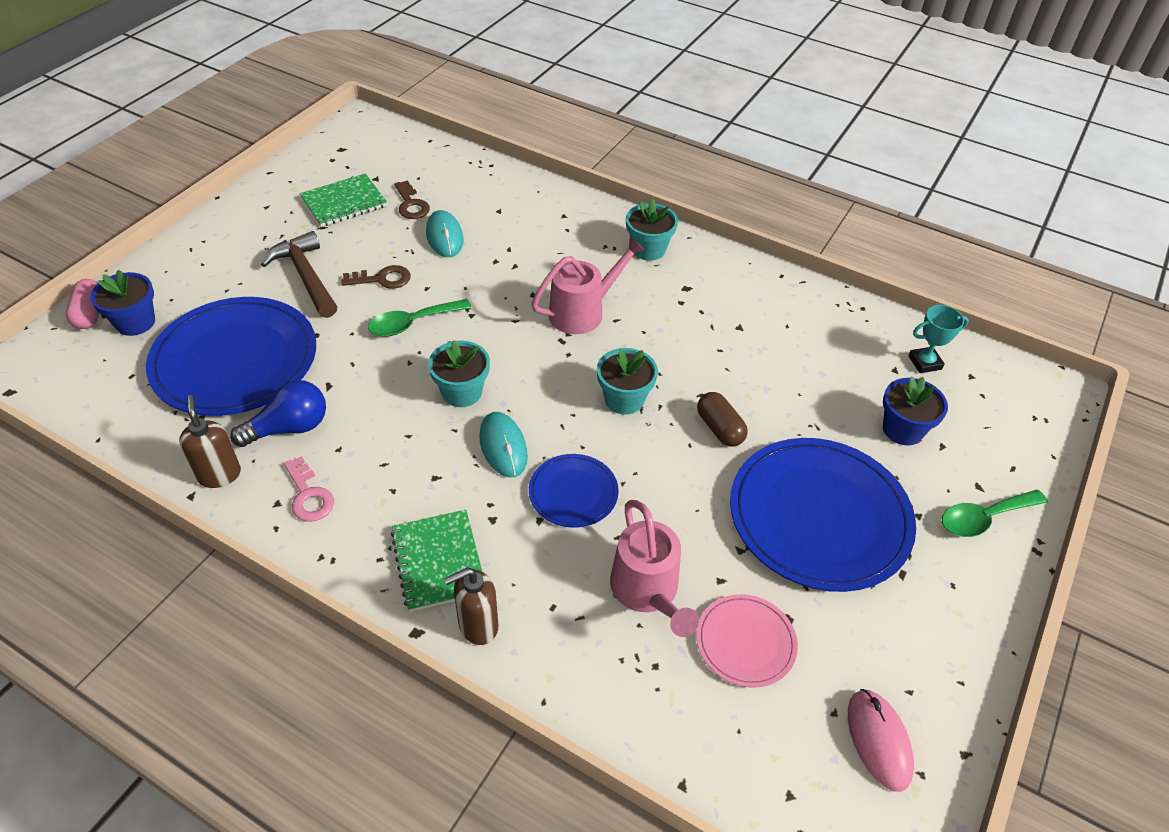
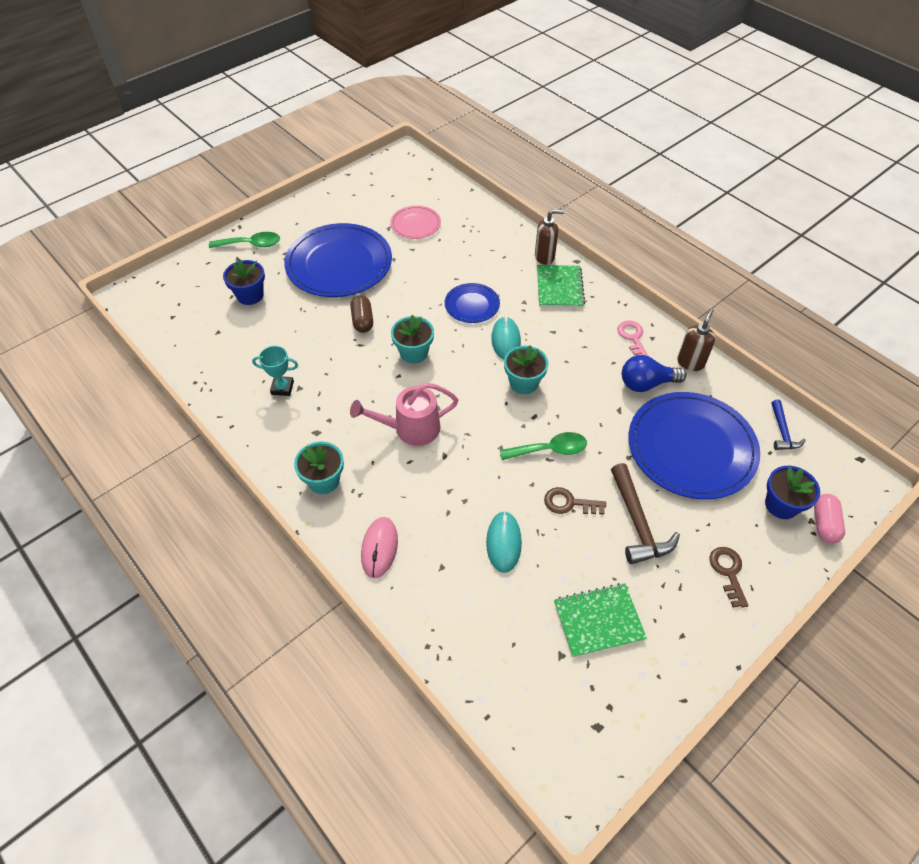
camera: 160 degrees left, 5 degrees up
brown soap dispenser [179,395,241,488] -> brown soap dispenser turned 150 degrees counterclockwise [677,309,716,371]
brown key [394,181,430,219] -> brown key moved to [710,547,748,608]
pink watering can [610,500,699,637] -> none
pink mouse [848,689,914,792] -> pink mouse moved to [361,517,398,578]
turquoise trophy [908,305,969,373] -> turquoise trophy moved to [252,346,298,396]
none -> blue hammer [771,400,806,450]

